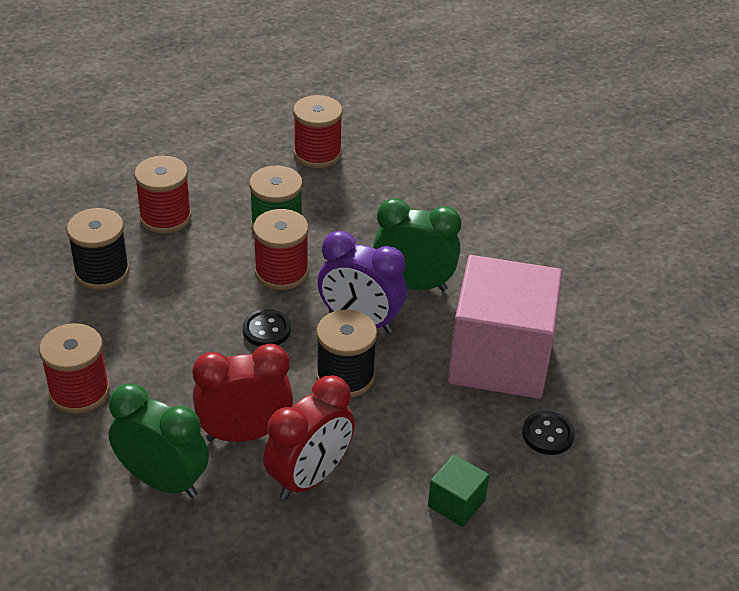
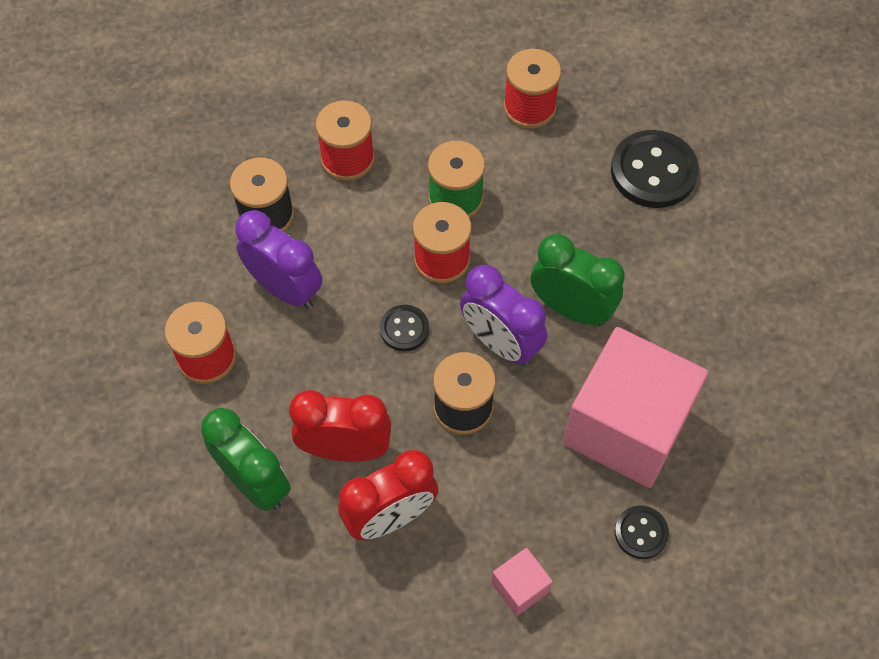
camera: 20 degrees right, 20 degrees up
green cube [428,455,489,527] -> pink cube [491,548,553,616]
none -> purple clock [235,210,322,309]
none -> black button [611,130,699,208]

